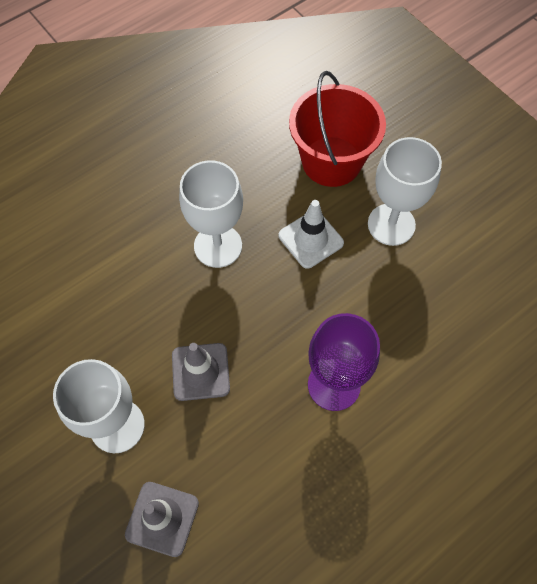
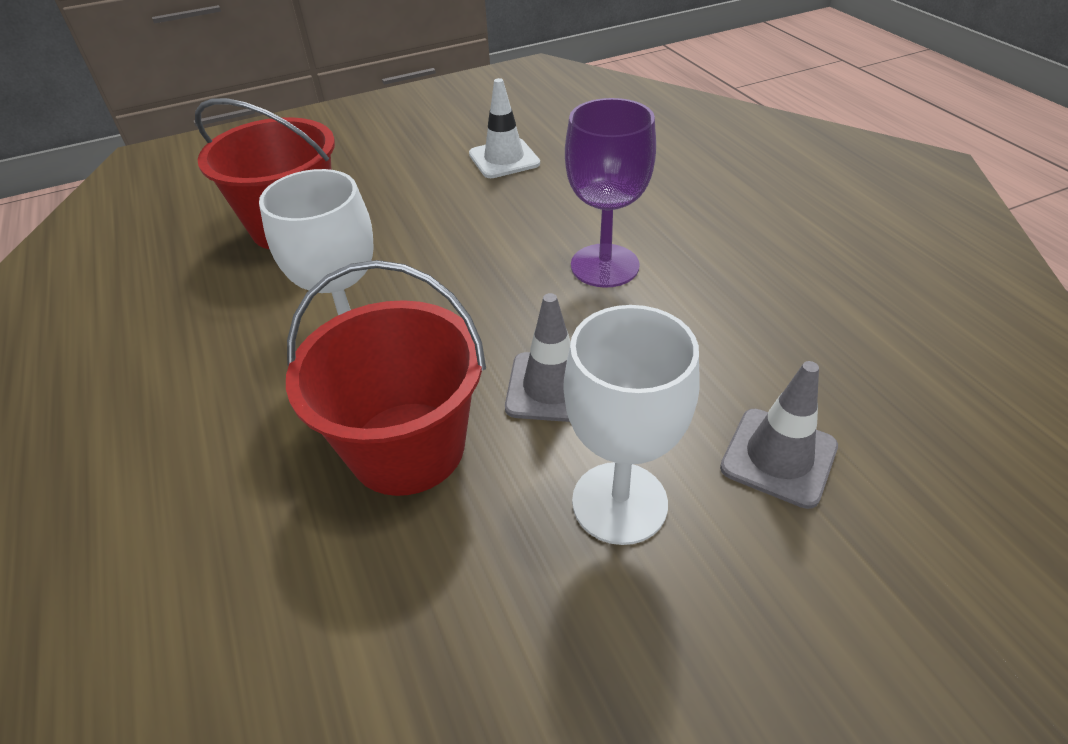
camera: 75 degrees left, 20 degrees down
white traffic cone [279,200,344,269] -> white traffic cone moved to [469,78,540,178]
white goblet [368,137,442,246] -> none
none -> red bucket [286,260,486,496]

